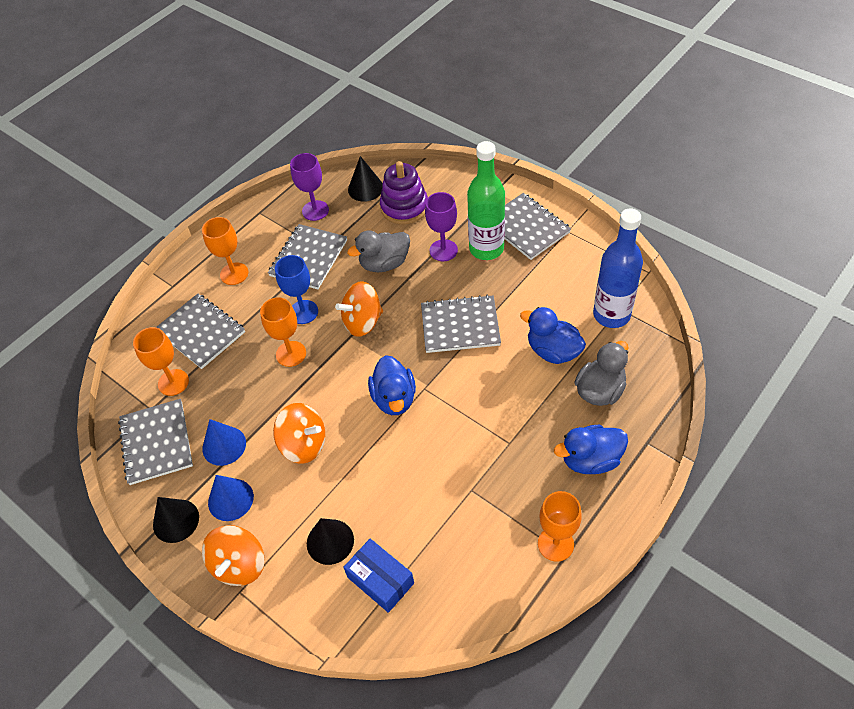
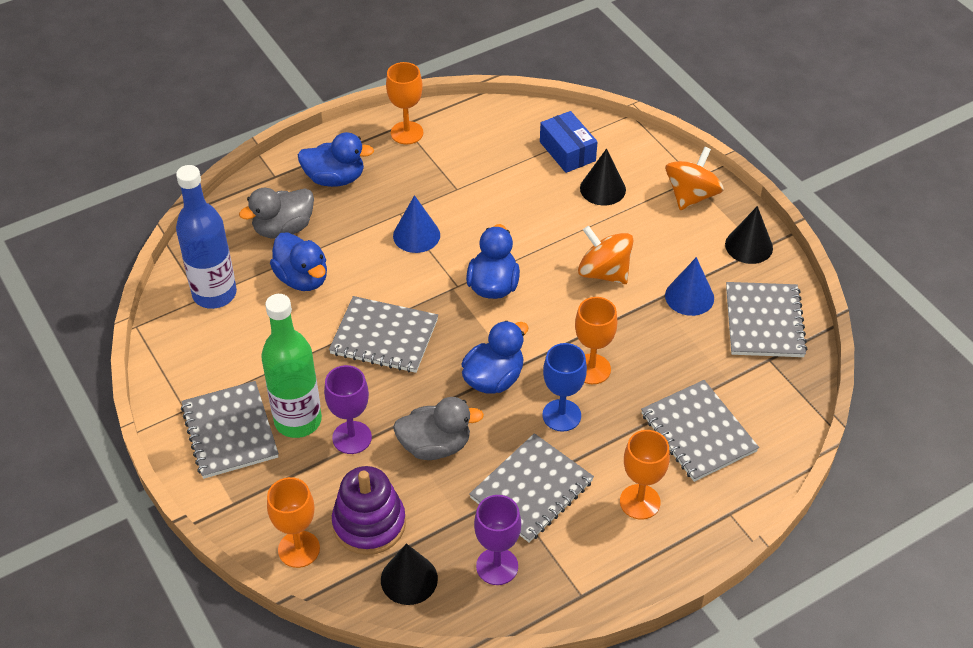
camera: 165 degrees left, 5 degrees down
orange goblet [133,327,189,396] -> orange goblet moved to [267,477,320,568]
blue cone [208,475,254,521] -> blue cone moved to [393,195,440,253]
orange spinning top [335,281,383,337] -> blue duck [462,321,529,394]

